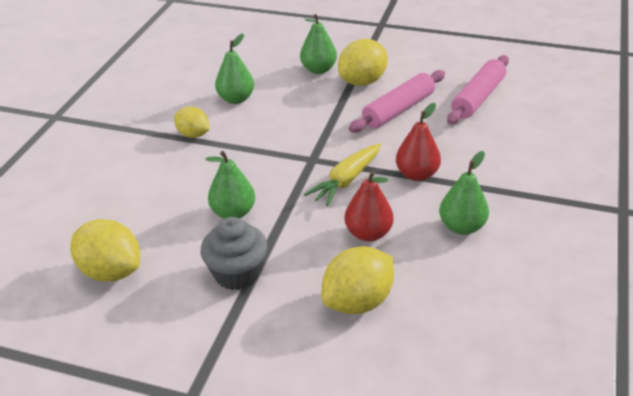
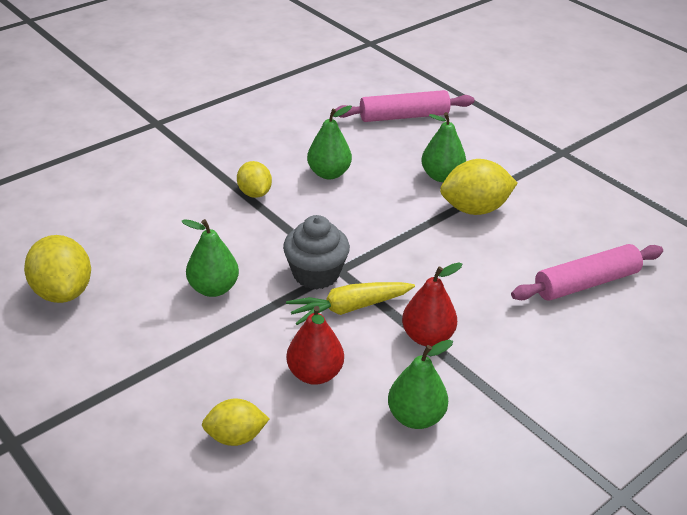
camera: 30 degrees right, 0 degrees up
grey cupcake [201,217,268,290] -> grey cupcake moved to [283,215,350,289]
yellow lemon [322,246,394,314] -> yellow lemon [202,399,269,446], size x0.63
pink rolling pin [349,70,445,133] -> pink rolling pin moved to [336,90,475,122]

